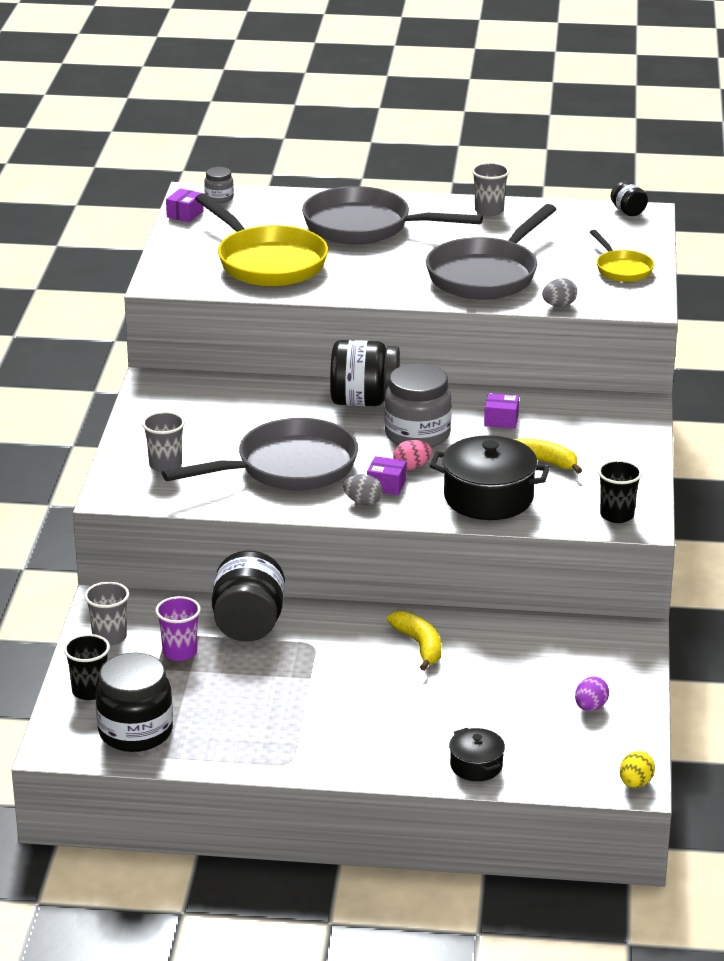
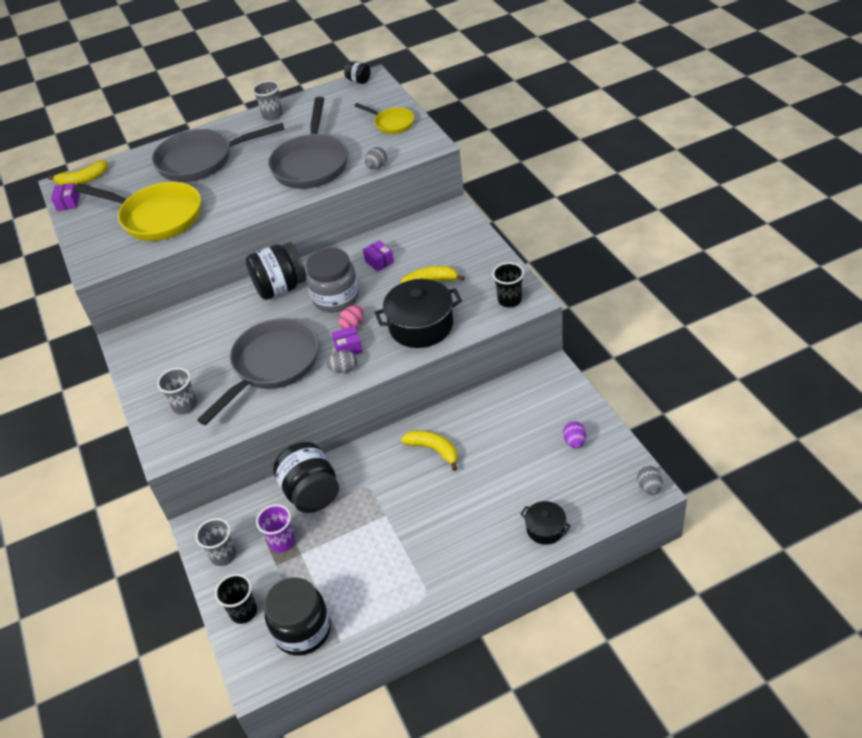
camera: 25 degrees left, 15 degrees up
grey jar [204,167,234,203] -> yellow banana [48,160,108,185]
purple box [484,393,519,429] -> purple box turned 75 degrees clockwise [363,240,394,272]
yellow egg [620,751,655,788] -> grey egg [637,466,663,495]

